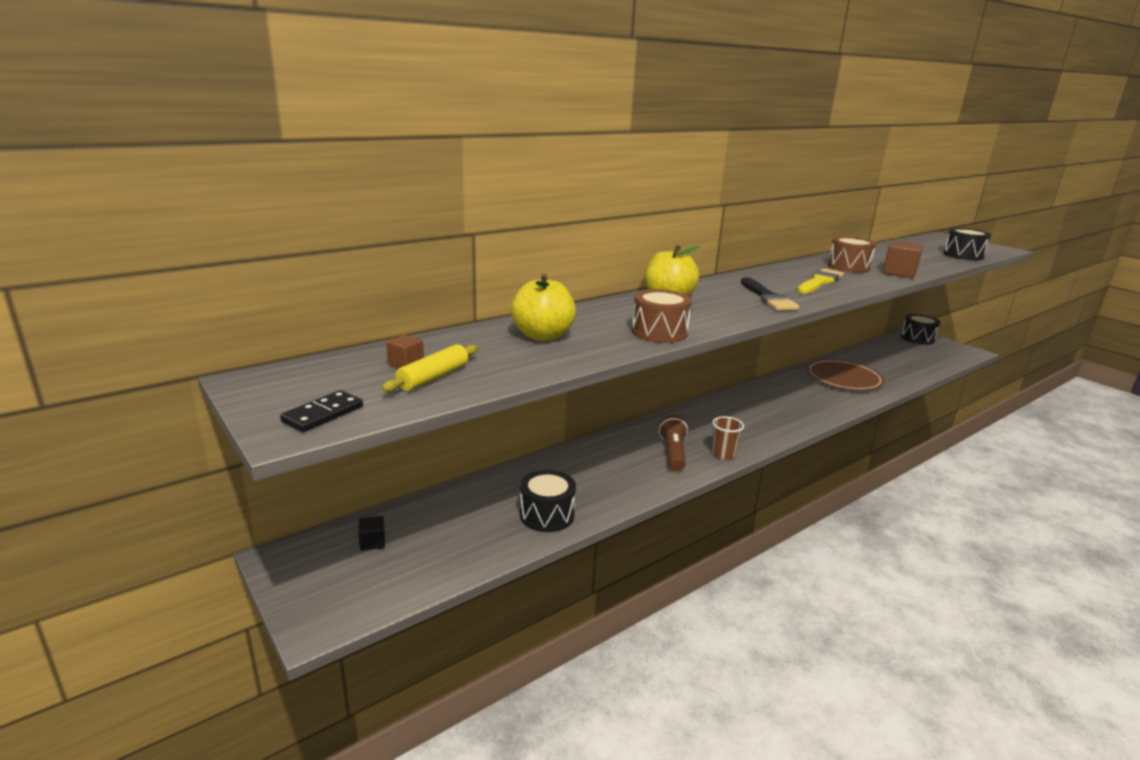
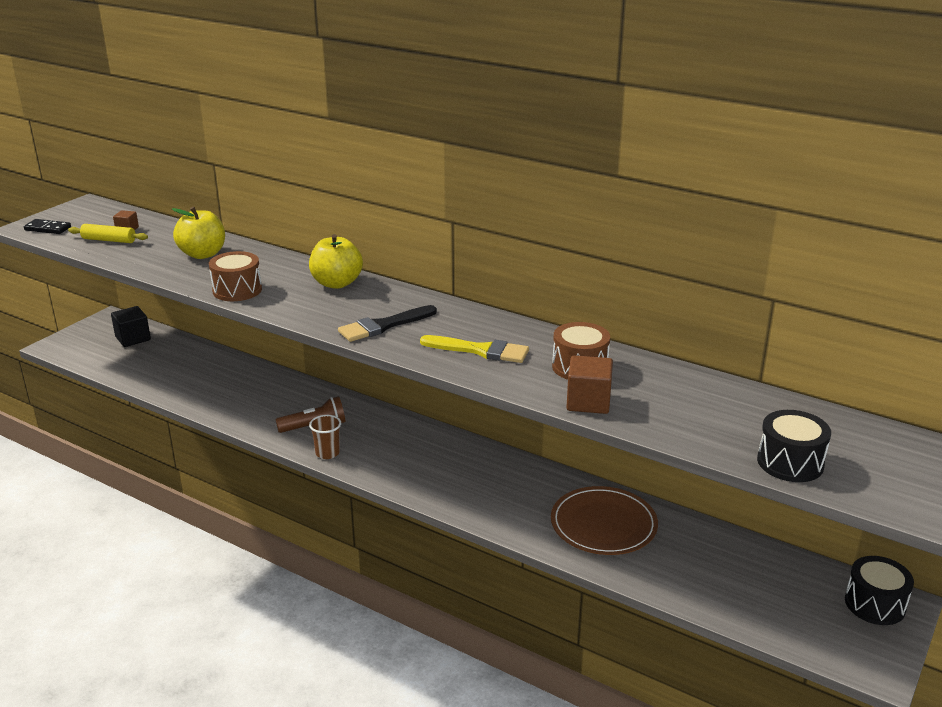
camera: 70 degrees right, 5 degrees up
black cube [358,516,385,551] -> black cube [111,306,151,347], size x1.77
black drum [520,470,576,532] -> none

